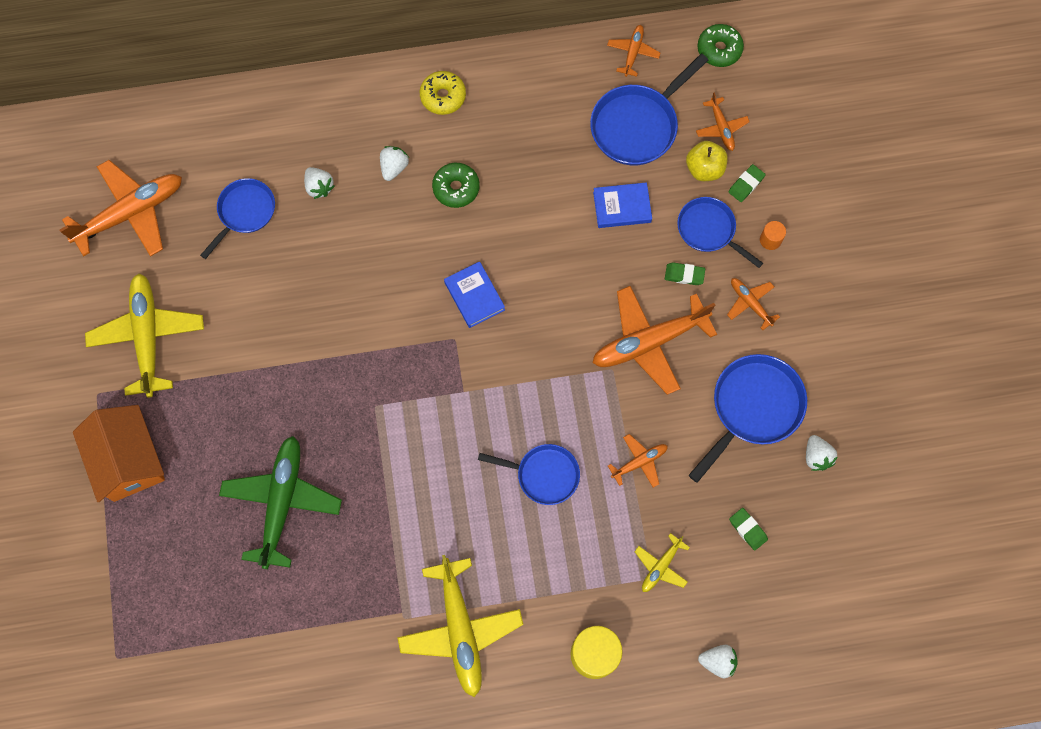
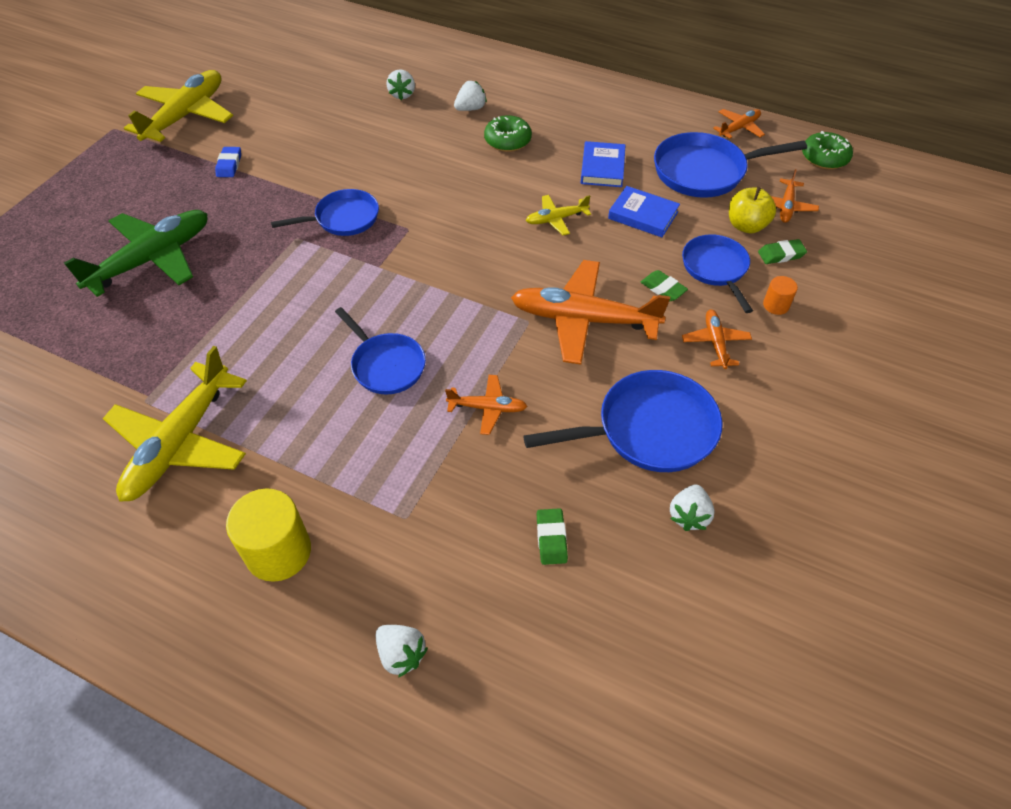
camera: 35 degrees right, 20 degrees down
orange plane [60,160,182,257] -> none
orange house [73,405,165,502] -> none
blue pan [200,178,275,259] -> blue pan moved to [271,189,379,236]
yellow donut [420,71,466,115] -> none
blue book [444,261,505,328] -> blue book moved to [581,141,625,187]
yellow plane [634,533,690,592] -> yellow plane moved to [526,195,591,235]
none -> blue eraser [215,147,241,177]

